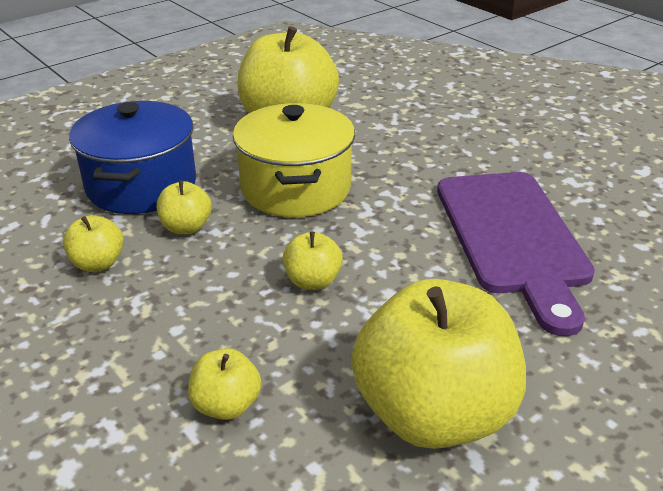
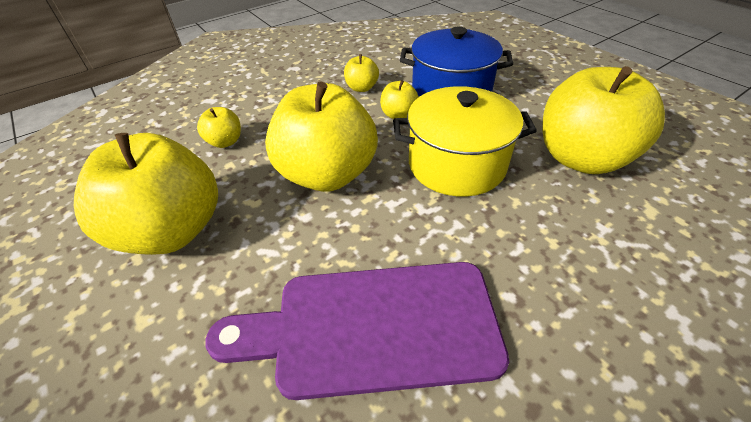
camera: 95 degrees right, 10 degrees up
yellow apple [283,232,343,290] -> yellow apple [265,82,378,192], size x2.27

